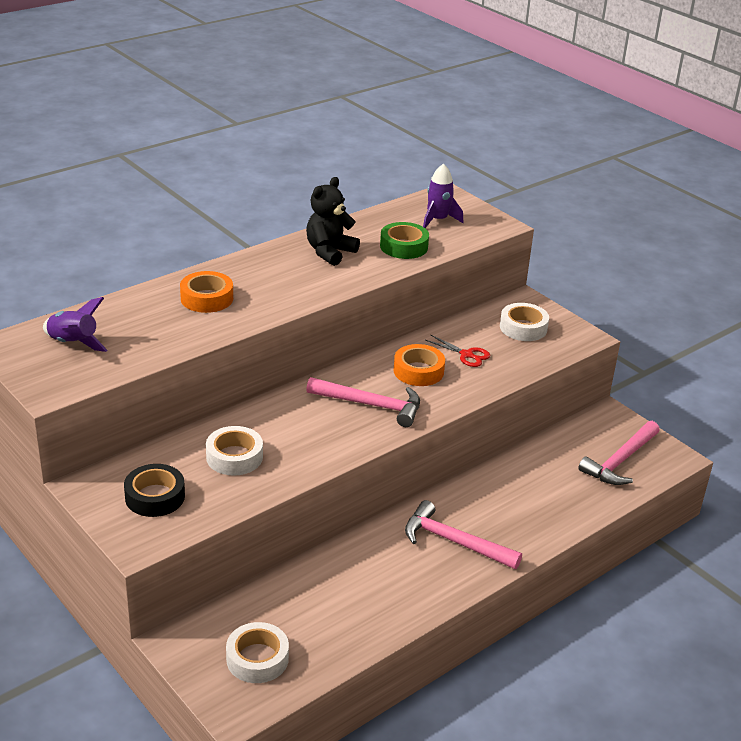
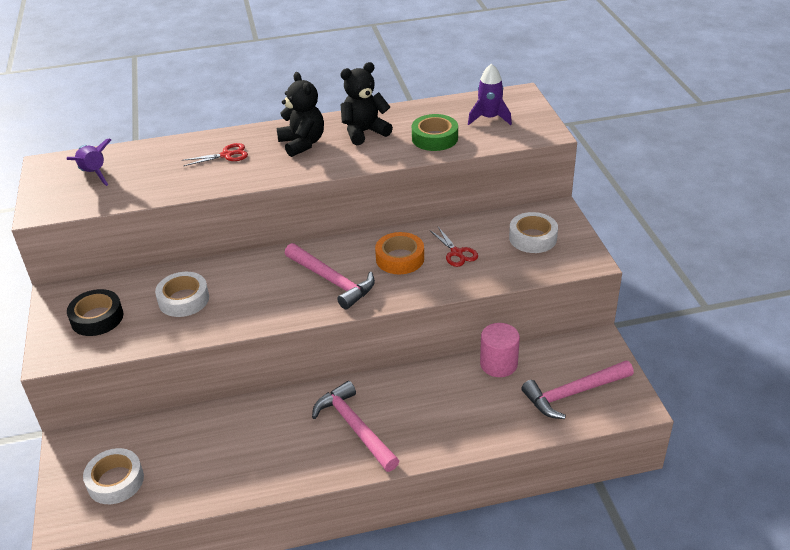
camera: 30 degrees right, 5 degrees up
orange tape [180,271,233,313] -> red scissors [182,143,248,166]
none -> black teddy bear [276,72,324,157]
none -> pink cylinder [480,323,520,377]

